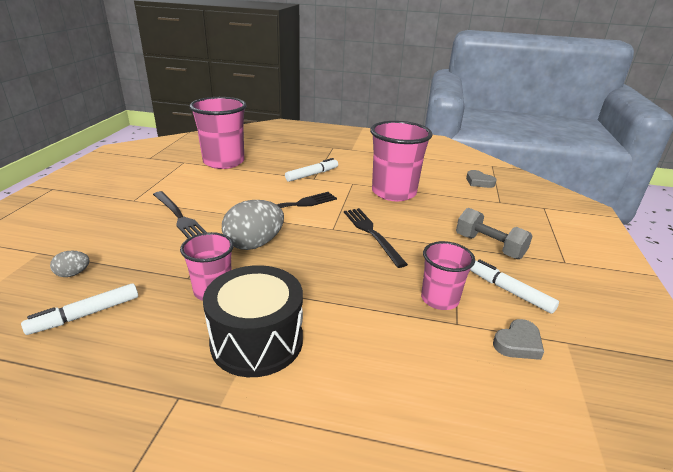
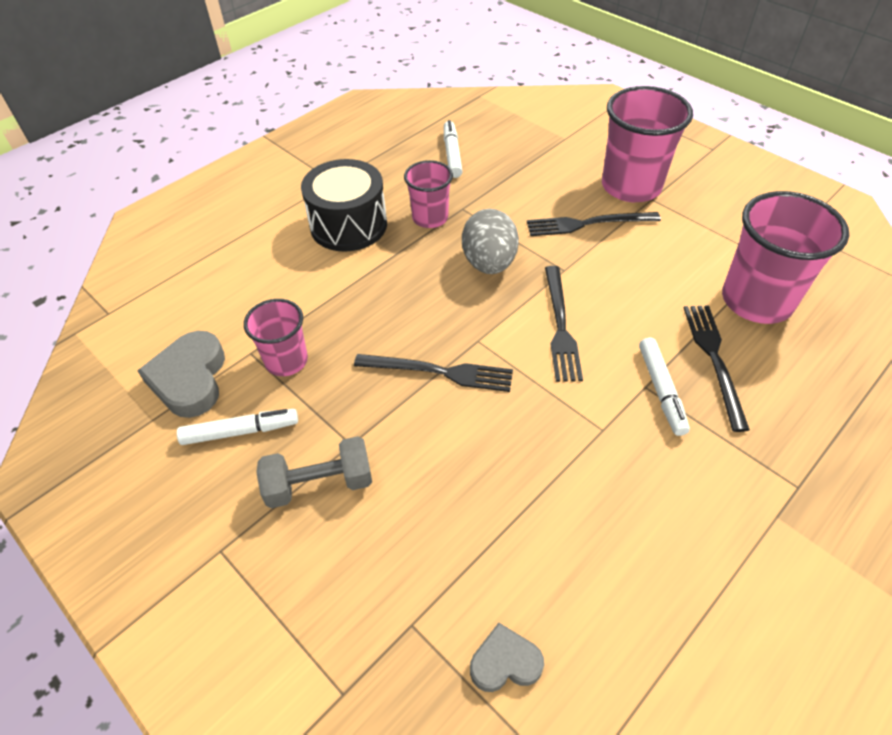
camera: 125 degrees right, 20 degrees up
grey egg [50,251,90,277] -> none
pink cup [370,121,433,201] -> pink cup moved to [602,86,693,202]
grey heart [493,319,544,360] -> grey heart [137,331,225,418], size x1.71
none -> black fork [684,305,750,432]

